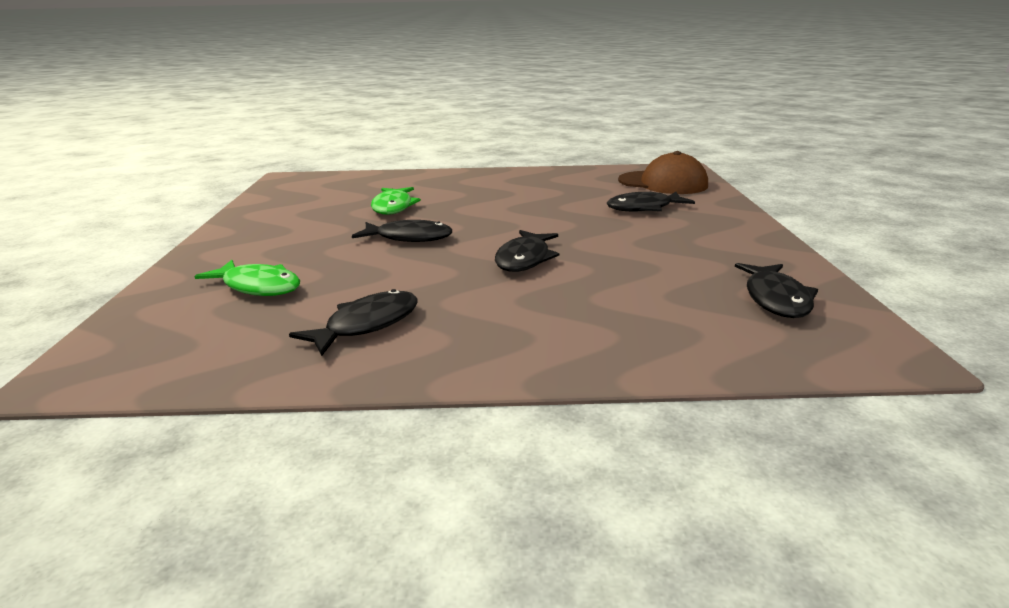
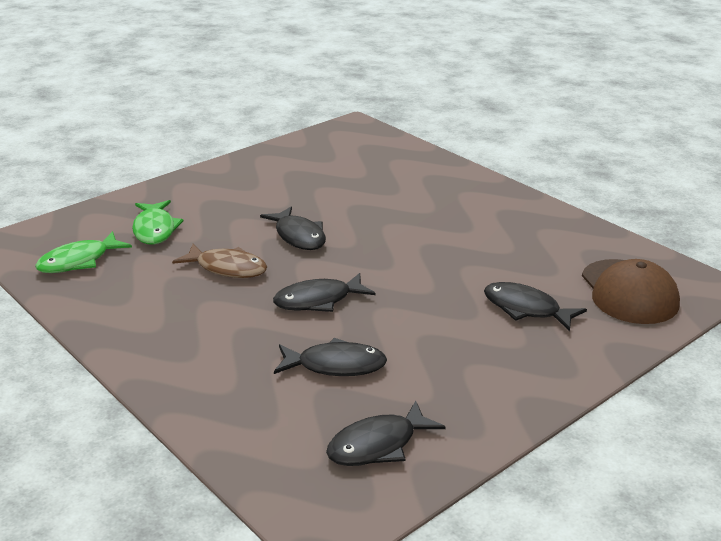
camera: 50 degrees right, 5 degrees up
black fish [289,289,417,356] -> black fish moved to [274,338,387,376]
green fish [371,187,421,215] -> green fish moved to [35,231,132,273]
none -> brown fish [172,244,267,278]

